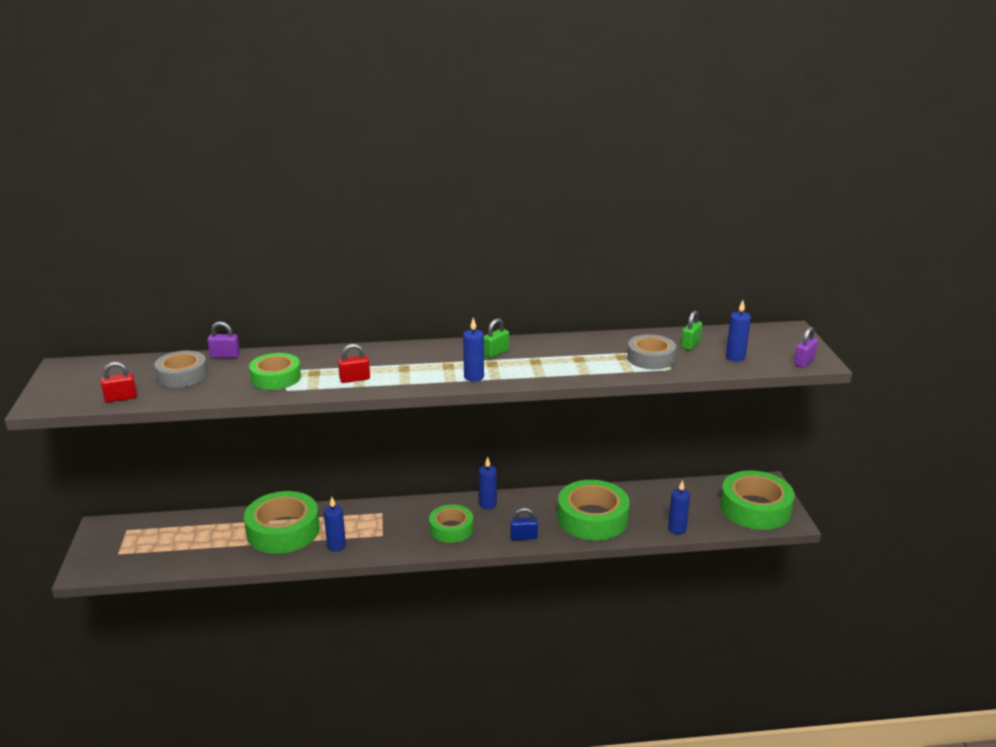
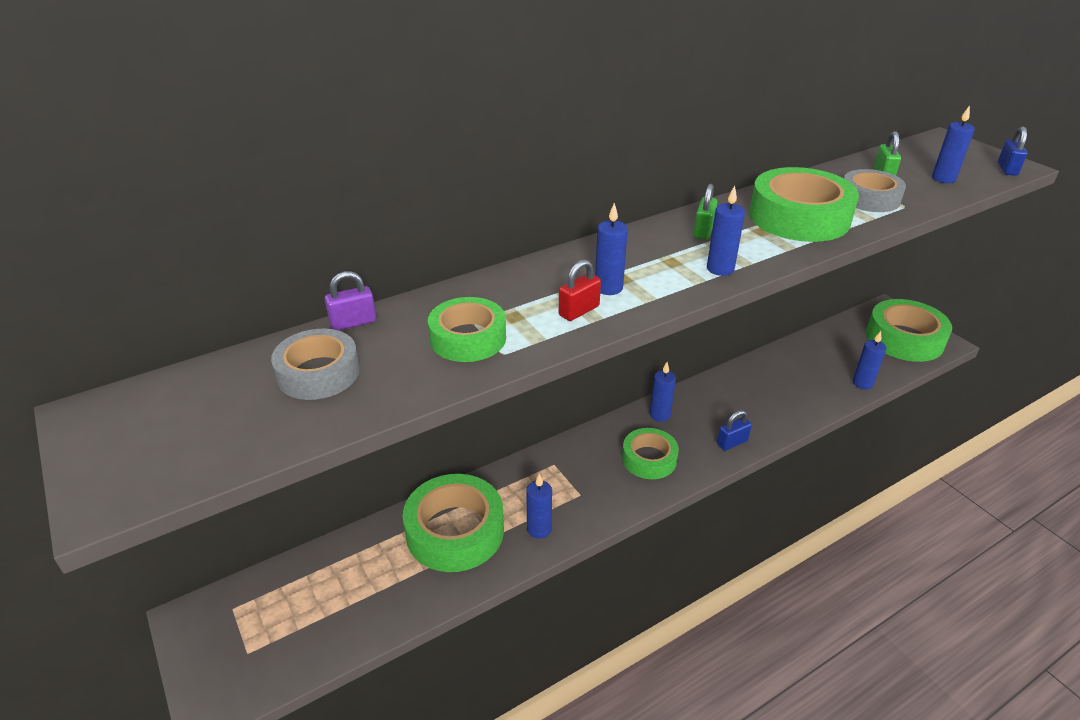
camera: 25 degrees left, 10 degrees up
red padlock [101,362,137,402] -> none
green tape [557,480,630,540] -> green tape moved to [749,167,859,242]
purple padlock [794,327,818,368] -> blue padlock [998,127,1027,176]
none -> blue candle [595,203,628,295]

